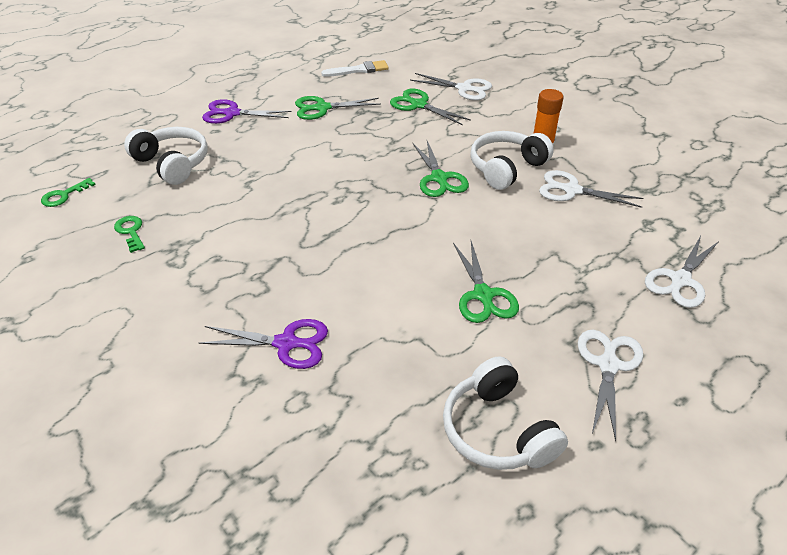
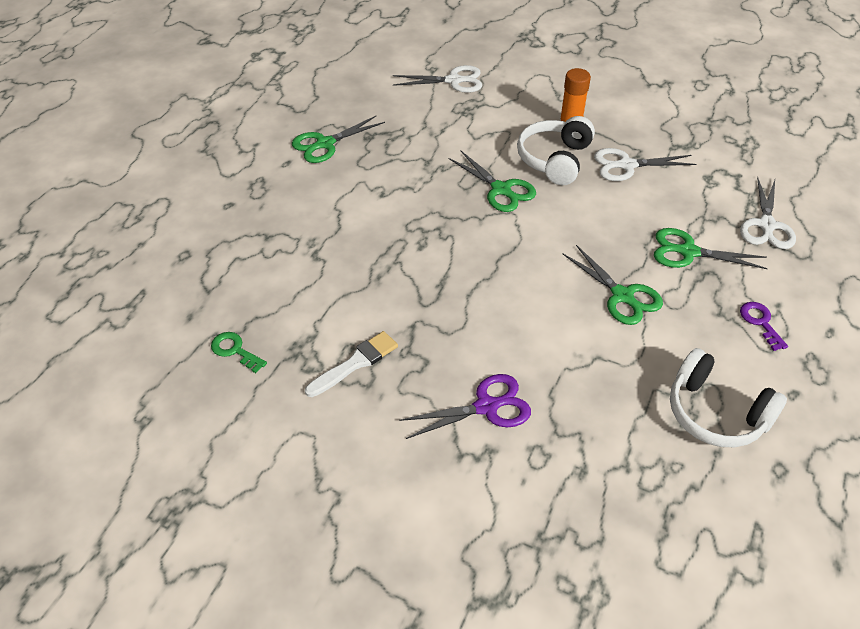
camera: 25 degrees left, 5 degrees up
green key [41,178,96,207] -> none
white headphones [124,127,208,185] -> none
purple scissors [202,99,292,124] -> none
white brush [321,60,389,77] -> white brush moved to [305,331,398,397]
green scissors [390,89,471,125] -> green scissors moved to [654,228,768,269]
white scissors [578,330,643,441] -> purple key [740,302,788,351]

